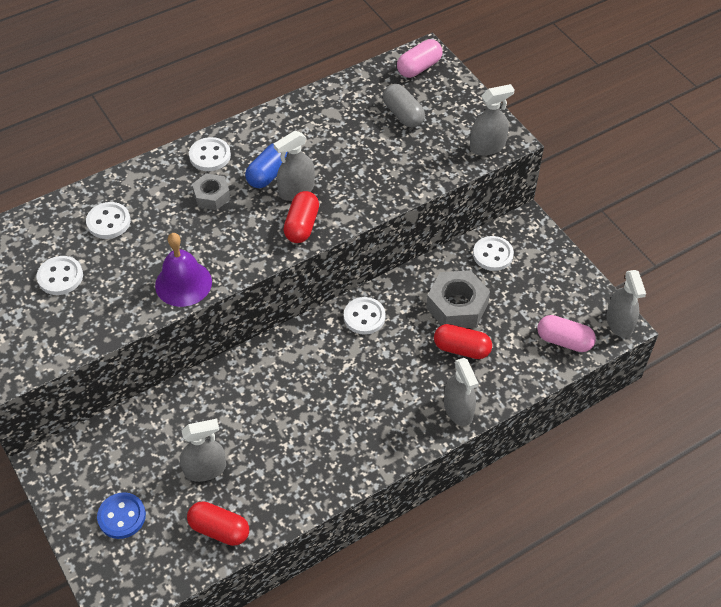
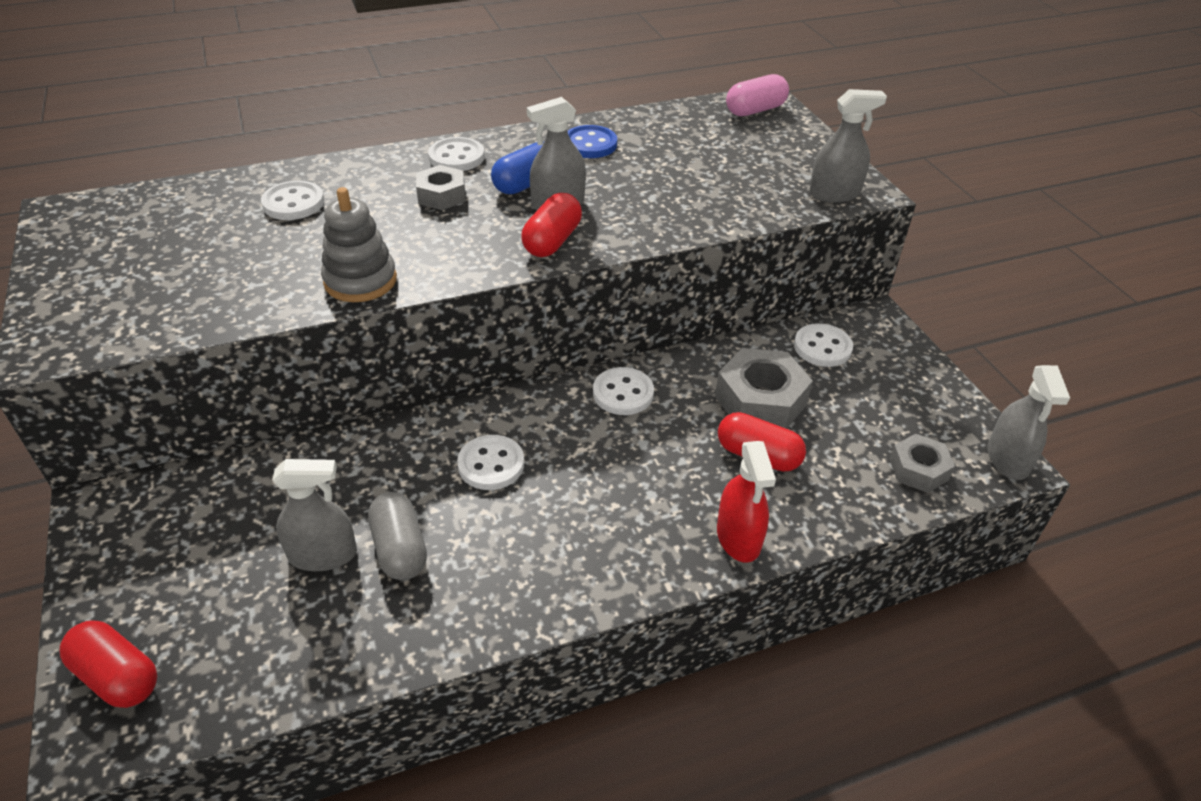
camera: 10 degrees right, 10 degrees down
white button [37,256,83,295] -> white button moved to [457,435,524,490]
blue button [97,492,146,539] -> blue button moved to [568,125,617,158]
purple bell [155,233,212,307] -> grey stacking toy [321,187,397,302]
red capsule [187,502,249,546] -> red capsule moved to [59,620,157,708]
grey capsule [383,84,425,128] -> grey capsule moved to [368,492,427,580]
grey spray bottle [444,358,479,426] -> red spray bottle [717,441,776,563]
pink capsule [537,315,596,352] -> grey nut [889,434,955,493]

